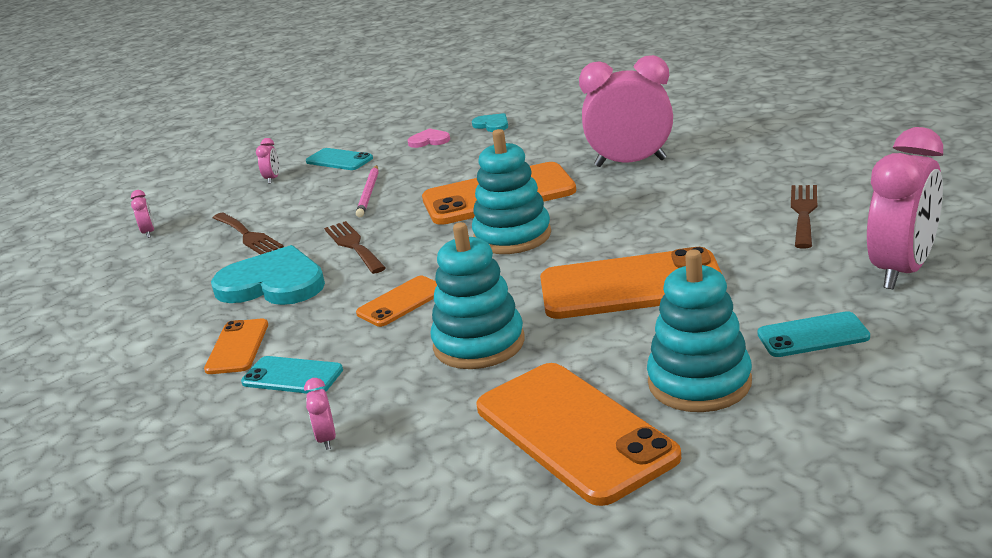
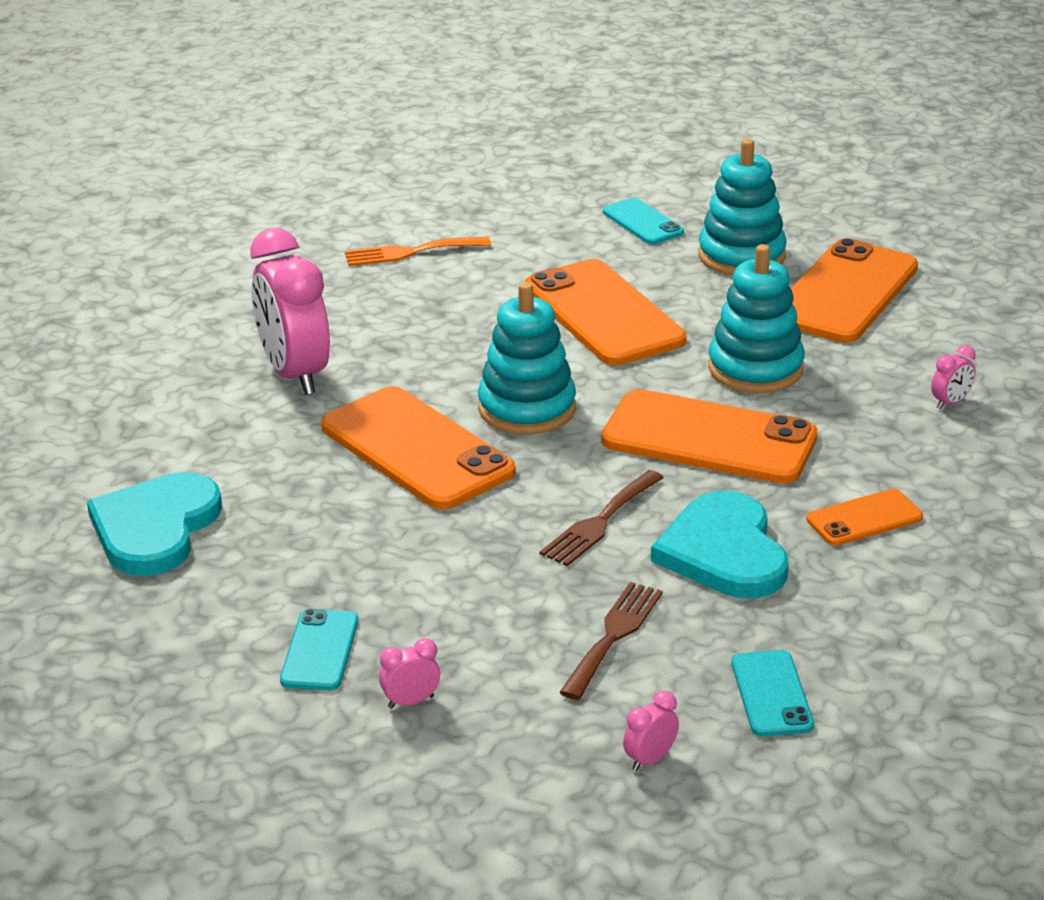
camera: 120 degrees left, 5 degrees up
turquoise phone [241,356,343,393] -> turquoise phone moved to [731,650,814,737]
pink pencil [356,165,379,217] -> none
orange phone [356,276,437,327] -> orange phone [601,389,818,484], size x1.96
pink heart [407,128,450,148] -> none
turquoise heart [472,113,508,132] -> turquoise heart [87,472,222,576], size x2.16
brown fork [791,185,817,249] -> orange fork [345,237,491,266]
pink clock [867,127,943,289] -> none

